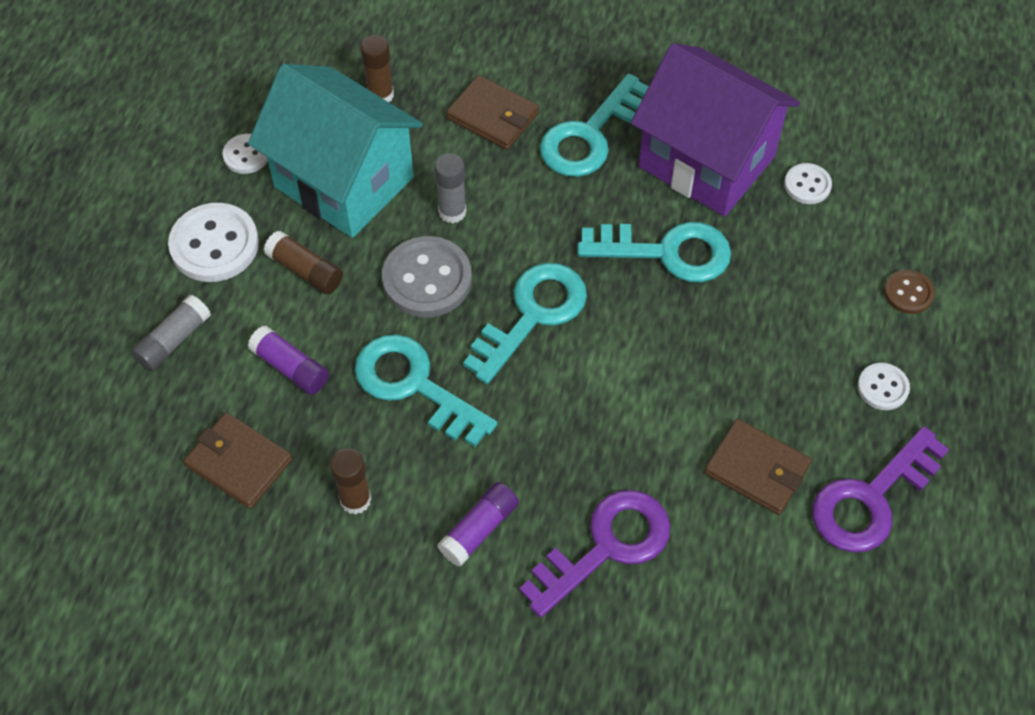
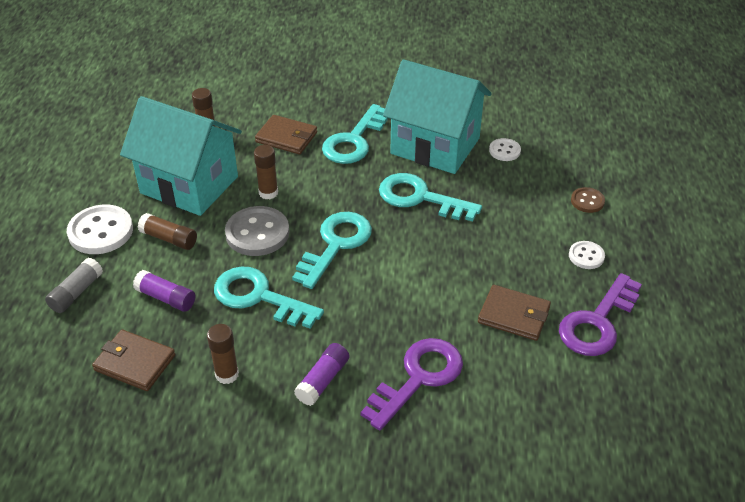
camera: 10 degrees left, 15 degrees down
white button [222,134,268,174] -> none
grey glue stick [434,153,466,223] -> brown glue stick [254,145,278,199]
turquoise key [577,222,731,282] -> turquoise key turned 150 degrees counterclockwise [379,173,482,222]
purple house [631,43,800,217] -> turquoise house [383,59,492,174]

